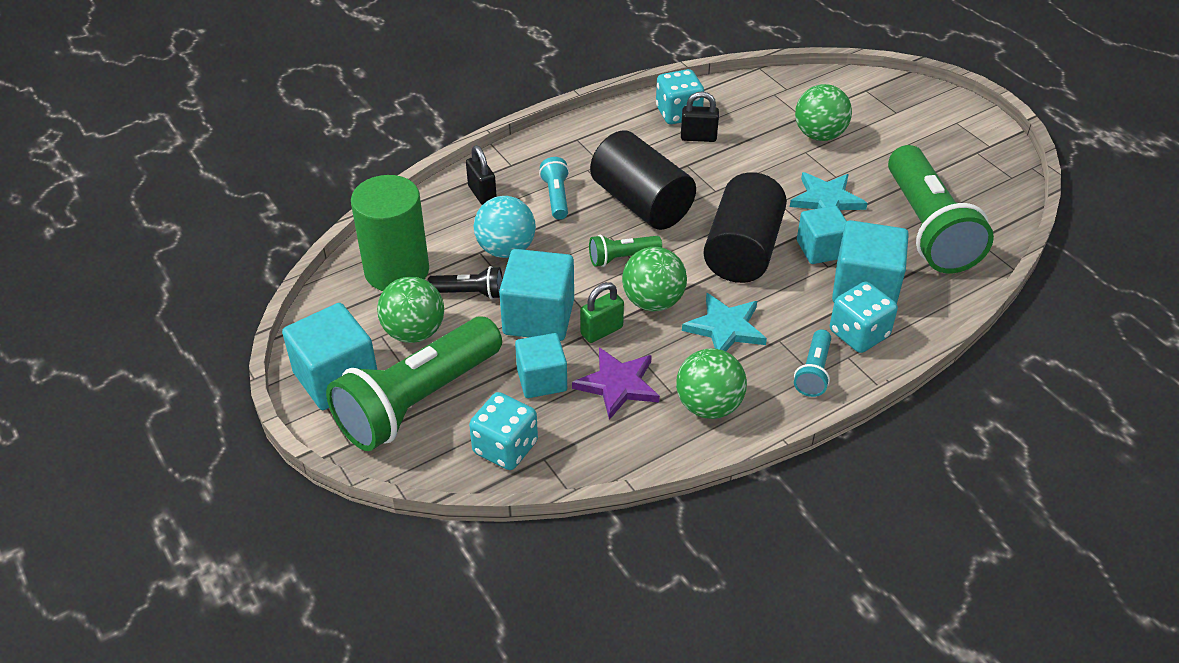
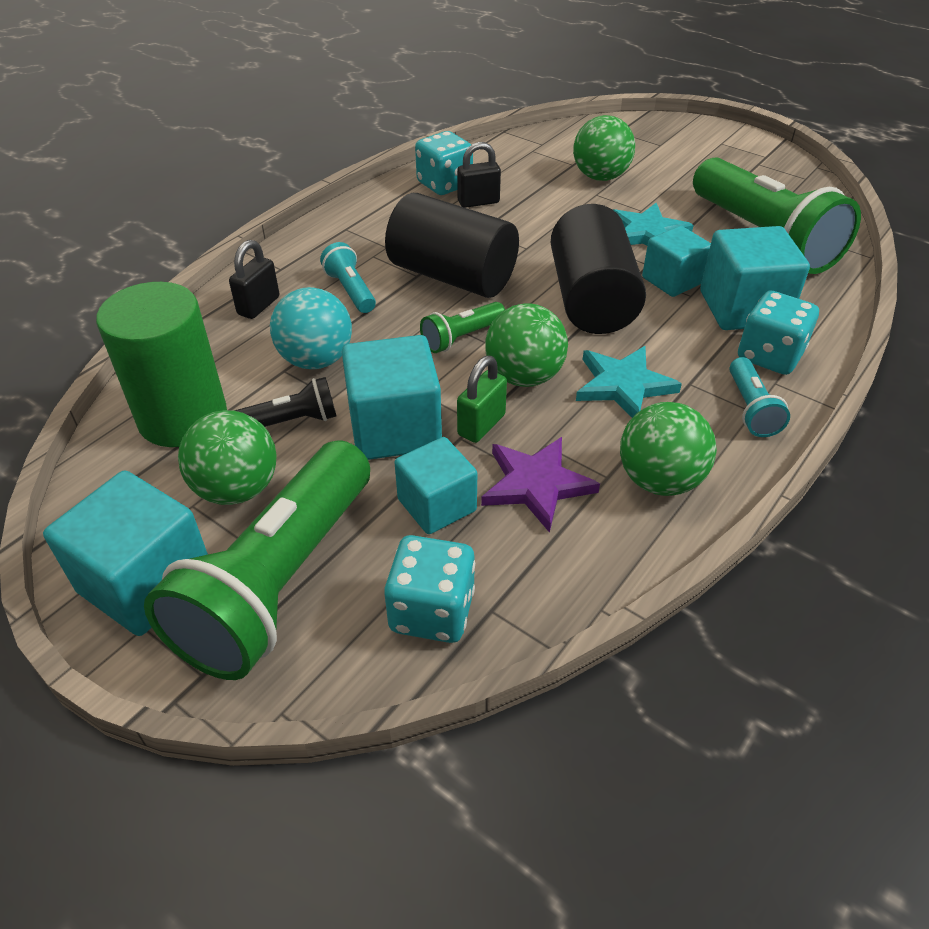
camera: 20 degrees left, 0 degrees up
black padlock [466,145,497,205] -> black padlock turned 75 degrees clockwise [229,240,279,319]

